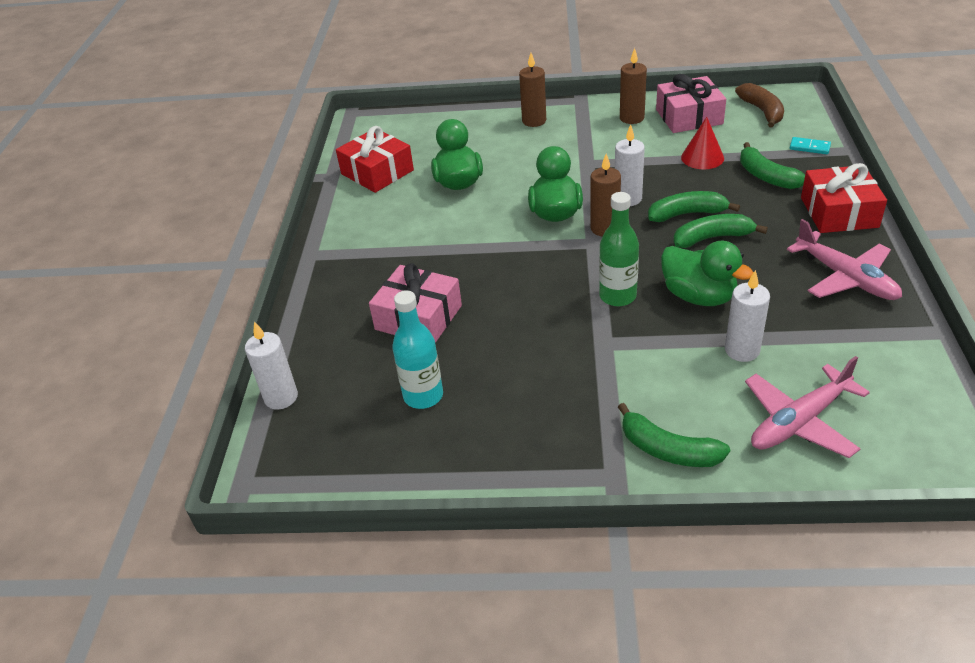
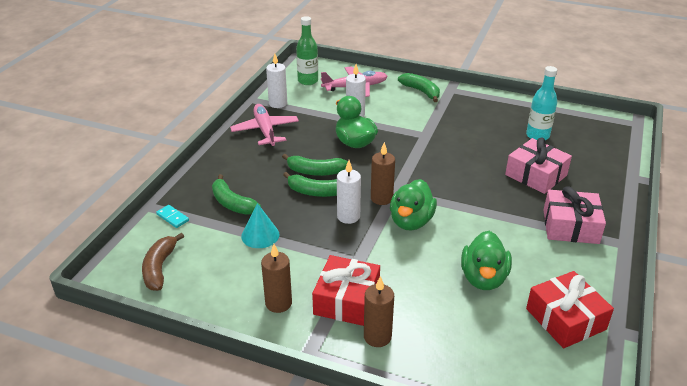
camera: 165 degrees left, 5 degrees down
white candle [245,321,298,410] -> white candle moved to [266,53,287,108]
green bottle [599,192,639,306] -> green bottle moved to [296,16,318,85]
pink gift [656,74,726,133] -> pink gift moved to [543,187,606,244]
red cone [681,117,724,169] -> turquoise cone [241,203,280,248]
green banana [740,142,805,189] -> green banana turned 150 degrees clockwise [212,174,261,215]
red gift [801,163,887,233] -> red gift moved to [312,255,380,326]

